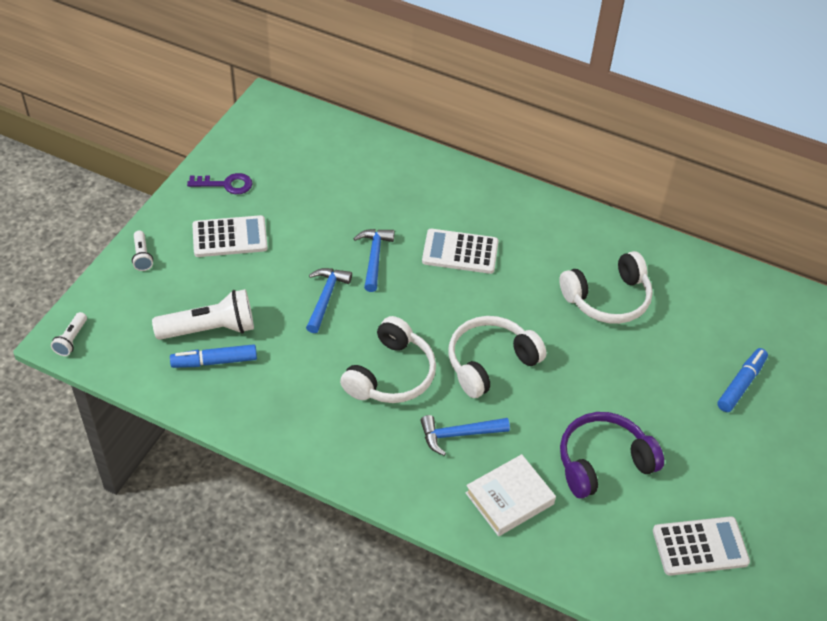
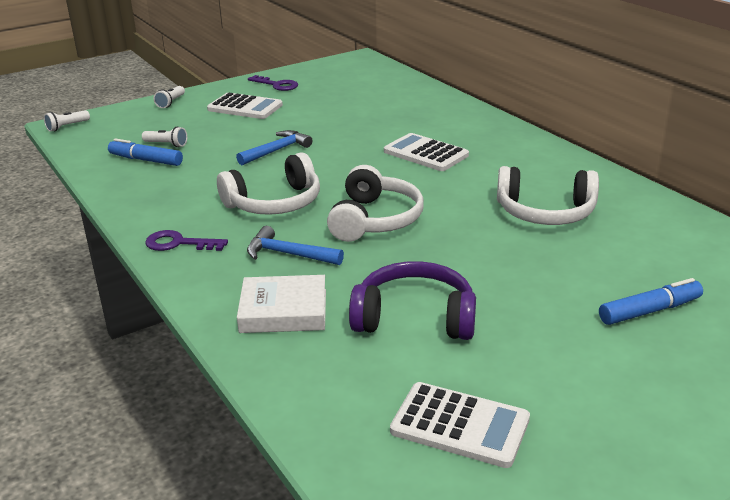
camera: 35 degrees right, 20 degrees down
white flashlight [152,289,254,340] -> white flashlight [142,126,187,147], size x0.50
blue hammer [353,229,395,292] -> none
white headphones [448,316,547,398] -> white headphones turned 105 degrees clockwise [327,165,424,242]
none -> purple key [145,230,228,251]

